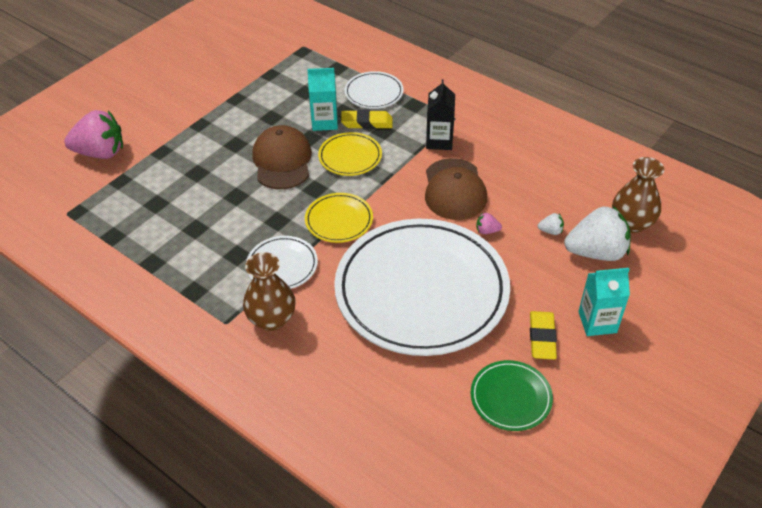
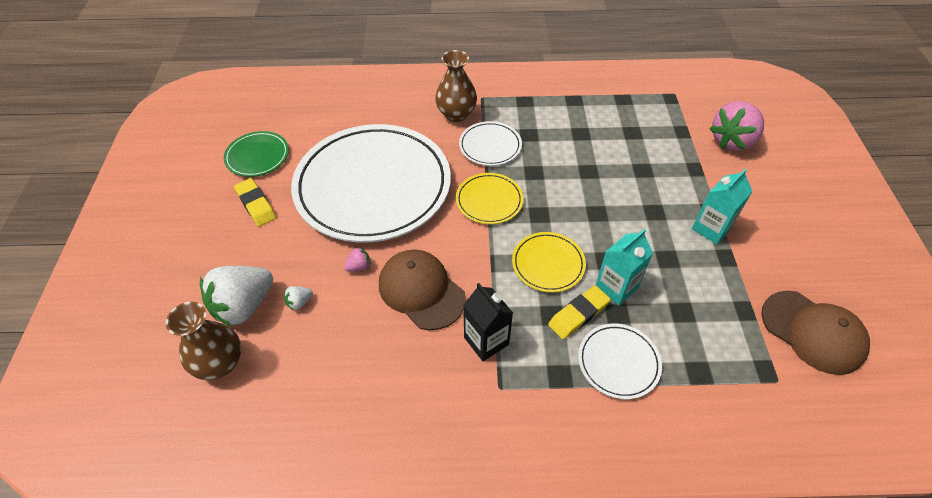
camera: 140 degrees right, 5 degrees up
brown cap [252,125,312,189] -> brown cap moved to [761,291,870,375]
turquoise carton [578,268,630,336] -> turquoise carton moved to [692,168,753,244]

